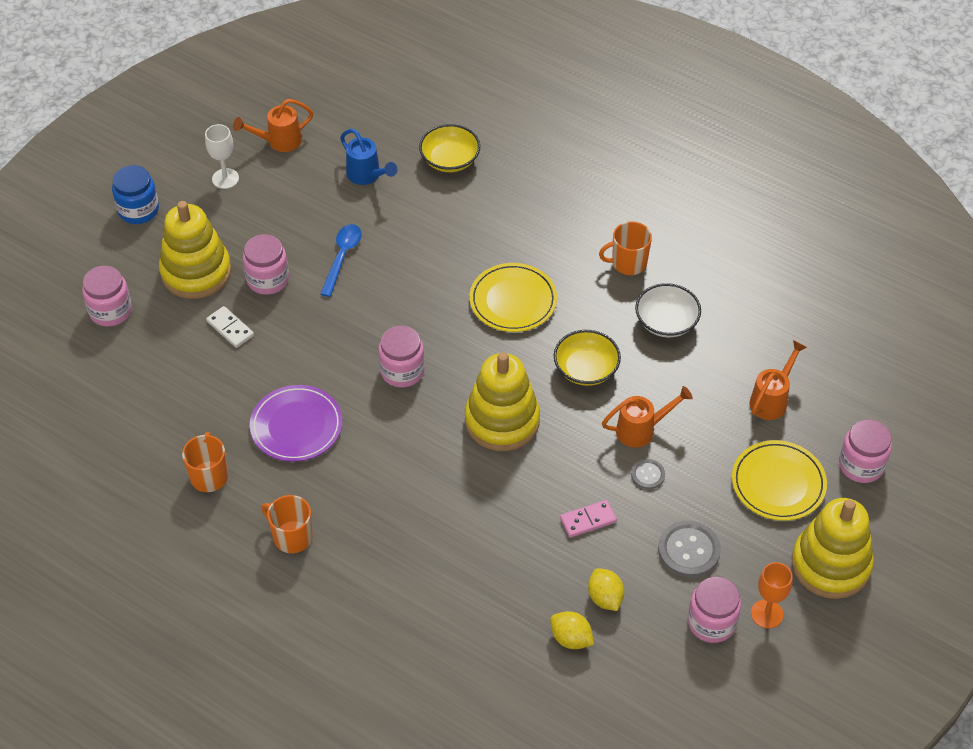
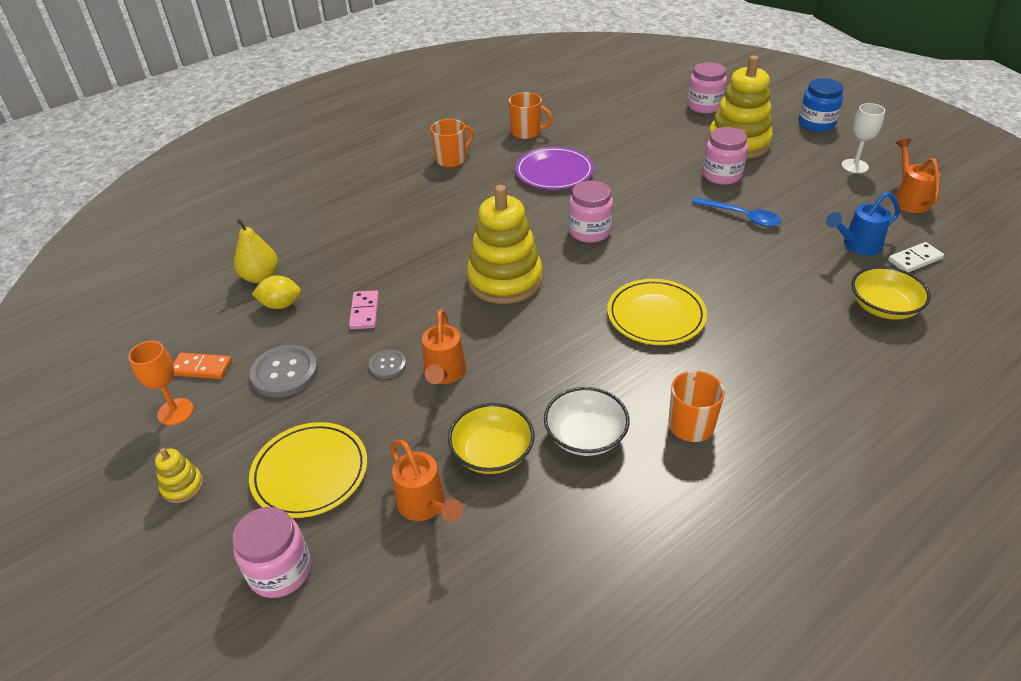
camera: 110 degrees right, 10 degrees down
white domino [206,306,254,348] -> white domino moved to [888,242,944,272]
yellow lemon [550,611,594,649] -> yellow pear [234,219,278,283]
yellow bowl [554,330,621,386] -> yellow bowl moved to [448,403,535,474]
pink jar [688,577,741,643] -> orange domino [173,353,232,379]
yellow stacking toy [792,498,874,599] -> yellow stacking toy [155,448,203,503], size x0.43

